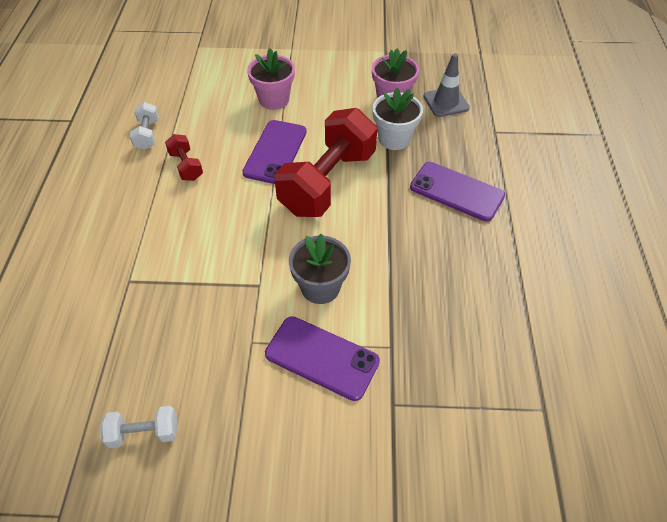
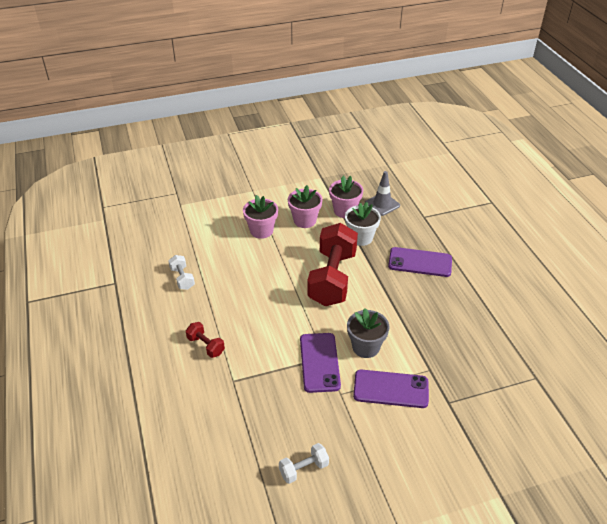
camera: 20 degrees left, 10 degrees down
red dumbbell [165,134,203,181] -> red dumbbell moved to [186,322,225,358]
purple phone [242,120,307,184] -> purple phone moved to [300,333,341,393]
none -> pink flower pot [288,185,323,228]

